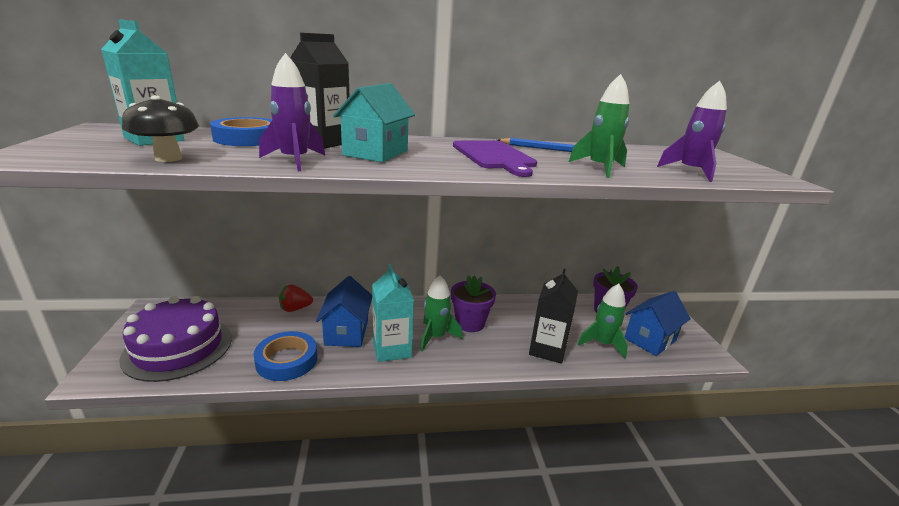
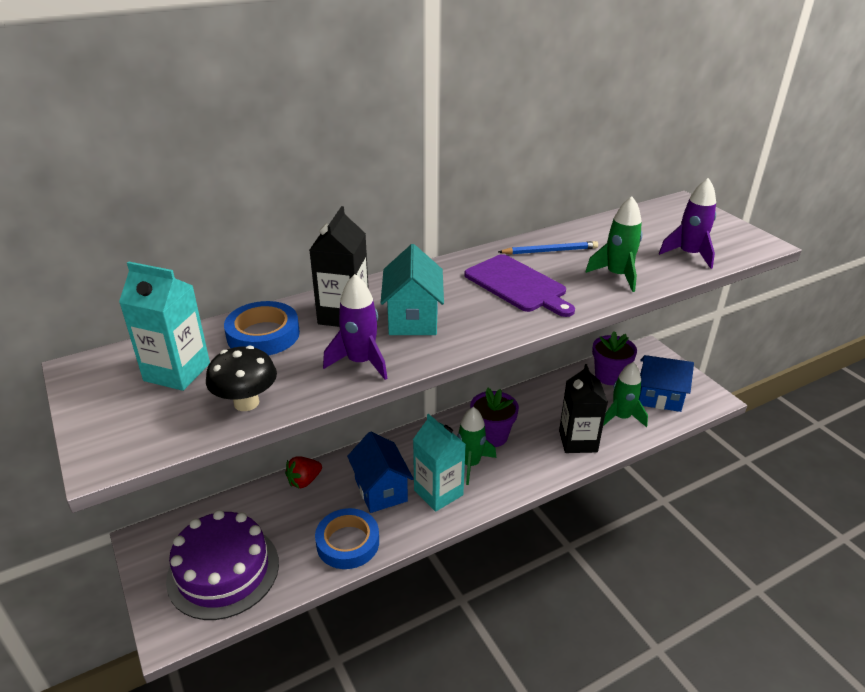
camera: 20 degrees left, 10 degrees up
blue house [625,291,691,356] -> blue house turned 75 degrees clockwise [639,355,694,412]

